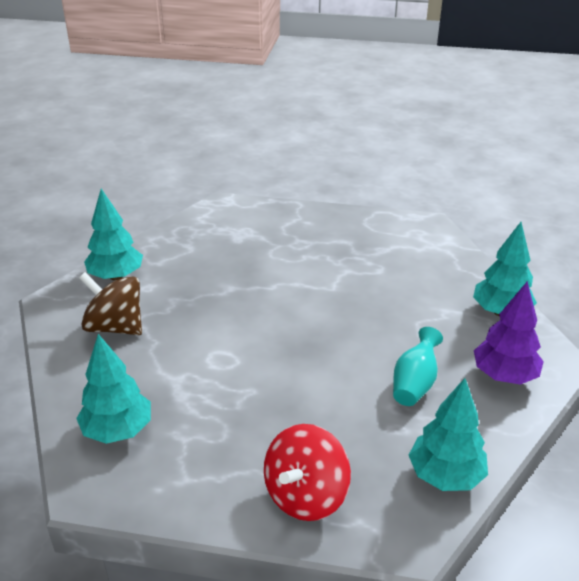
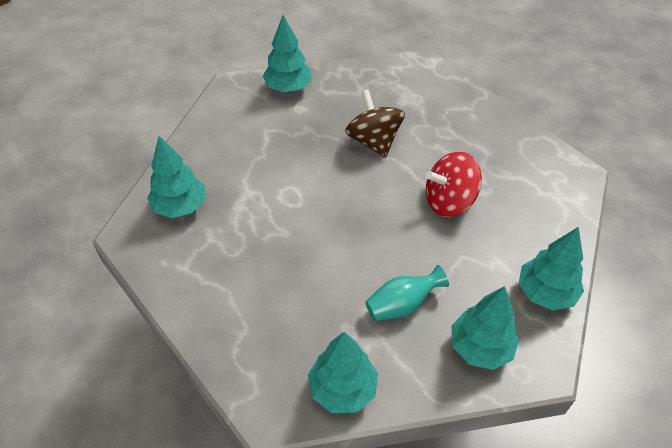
camera: 40 degrees right, 15 degrees up
brown spinning top [79,272,142,335] -> brown spinning top moved to [345,89,405,158]
red spinning top [264,424,351,521] -> red spinning top moved to [426,152,482,217]
purple tree [474,281,544,385] -> turquoise tree [451,286,519,370]

